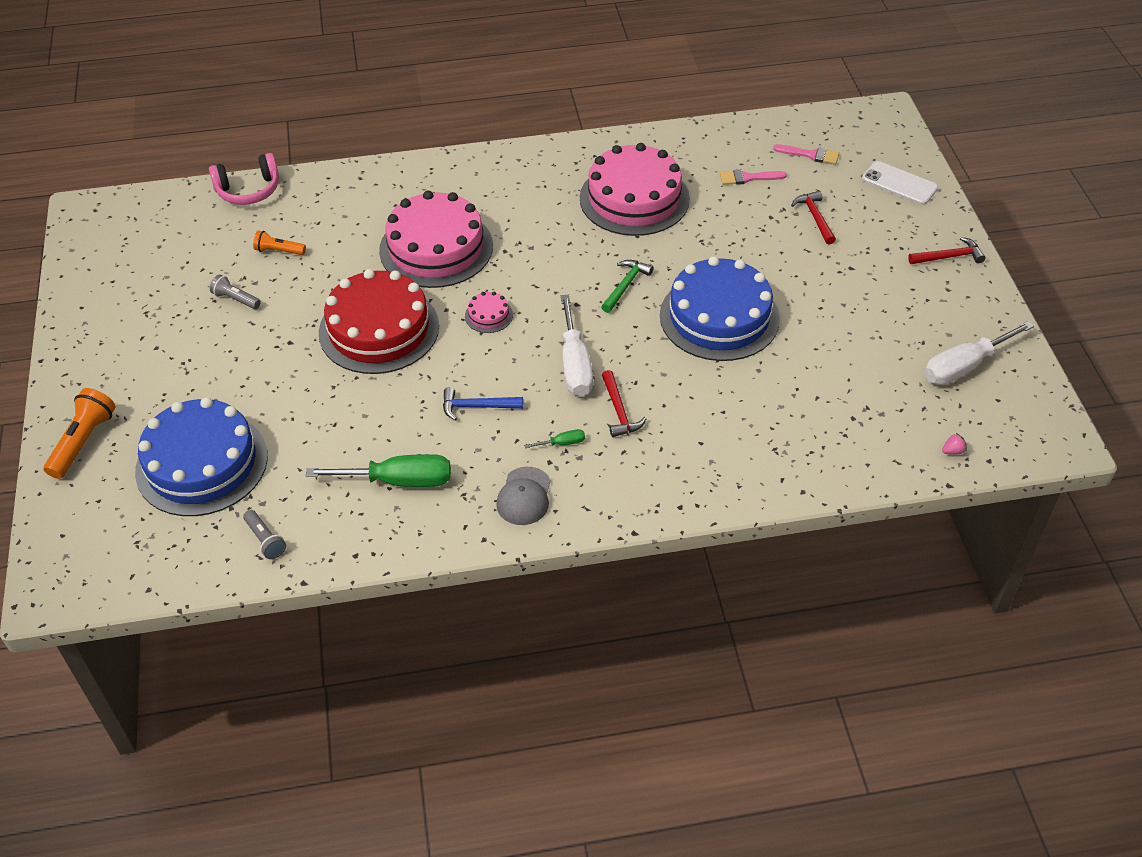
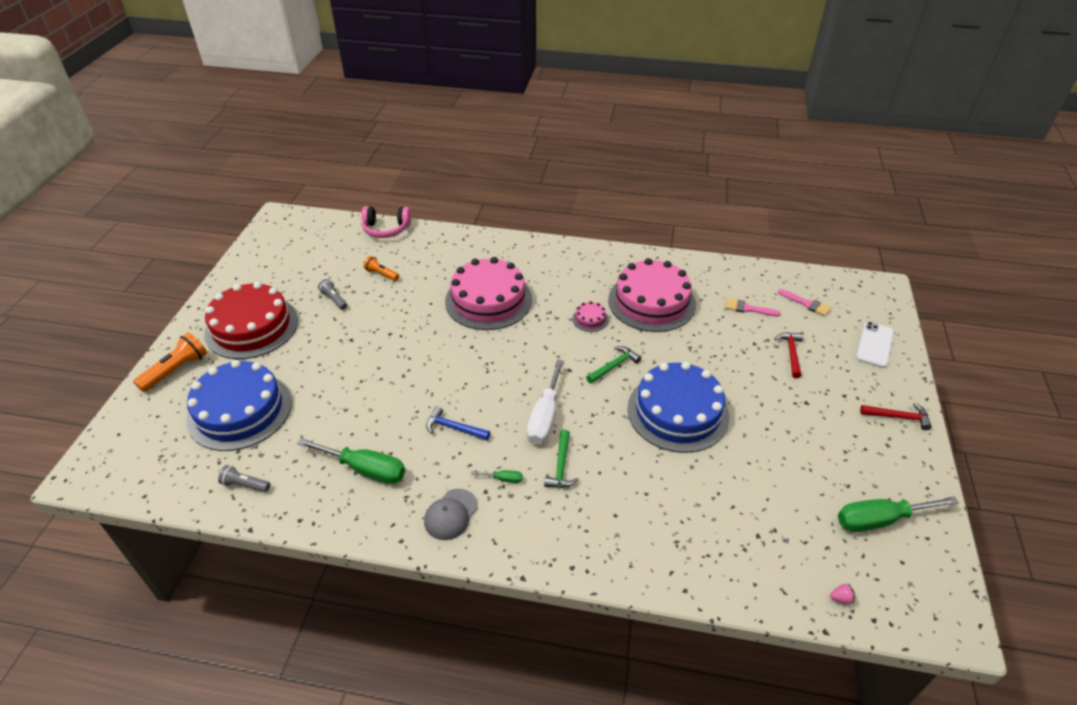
camera: 20 degrees right, 5 degrees down
grey flashlight [243,510,286,559] -> grey flashlight turned 120 degrees clockwise [218,465,270,492]
red cake [319,269,439,374] -> red cake moved to [204,282,298,359]
pink cake [465,292,513,333] -> pink cake moved to [572,301,609,332]
red hammer [602,370,647,437] -> green hammer [544,430,579,488]
white phone [862,161,938,205] -> white phone turned 60 degrees clockwise [856,322,894,368]
white screwdriver [924,321,1034,385] -> green screwdriver [838,496,959,532]

